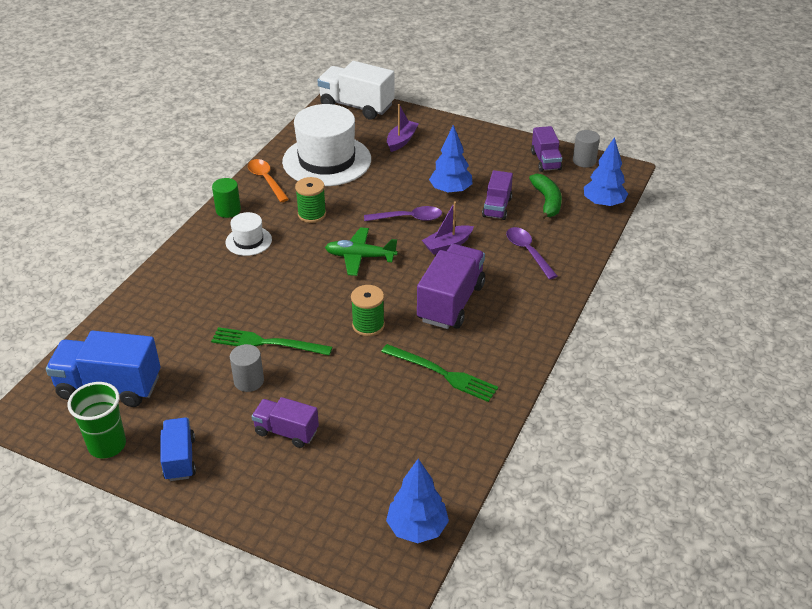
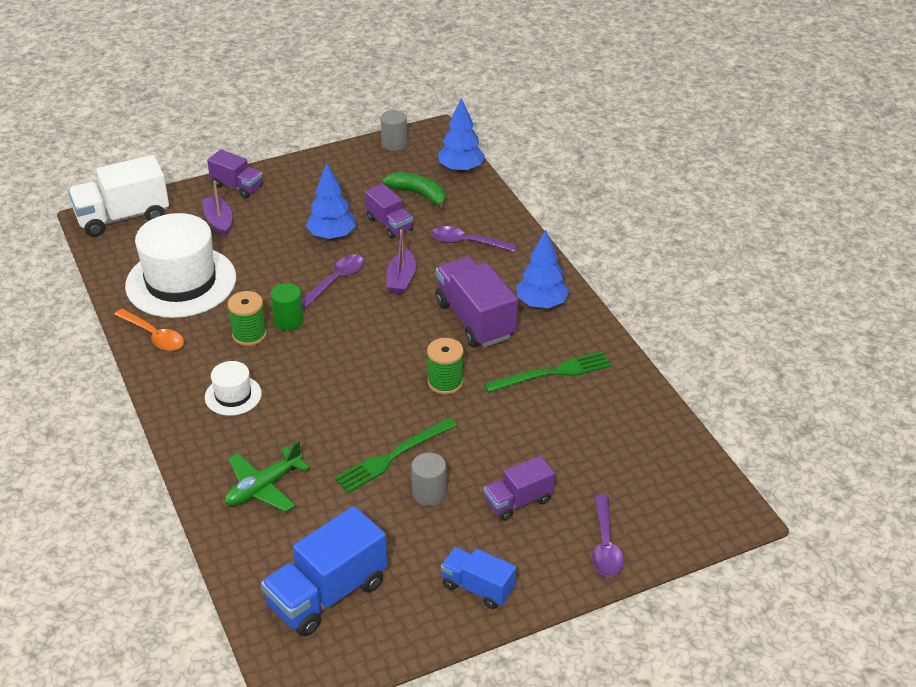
camera: 50 degrees left, 0 degrees up
green cup [68,382,126,458] -> none
green cylinder [212,178,241,218] -> green cylinder moved to [271,283,304,331]
orange spoon [248,159,289,202] -> orange spoon turned 150 degrees counterclockwise [114,309,184,351]
green plane [325,227,398,276] -> green plane moved to [225,440,310,512]
blue tree [386,458,449,543] -> blue tree moved to [517,230,569,308]
purple truck [531,126,562,172] -> purple truck moved to [207,149,263,198]
none -> purple spoon [592,495,624,577]

